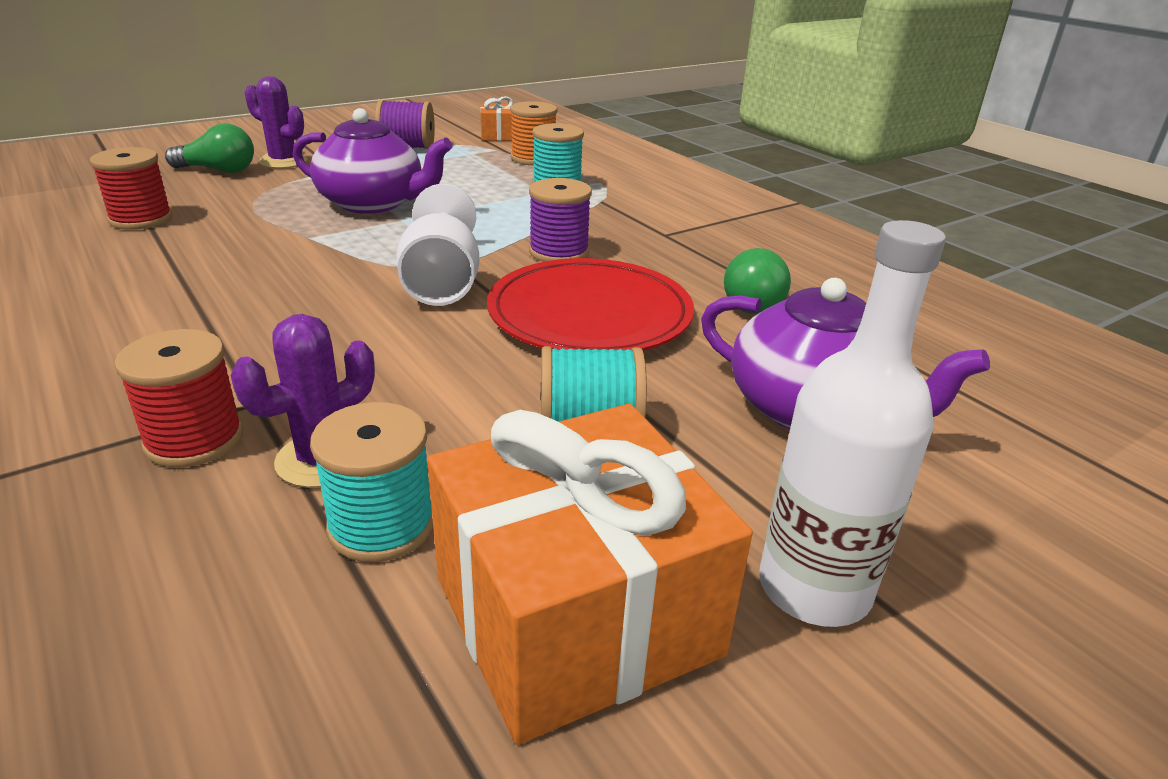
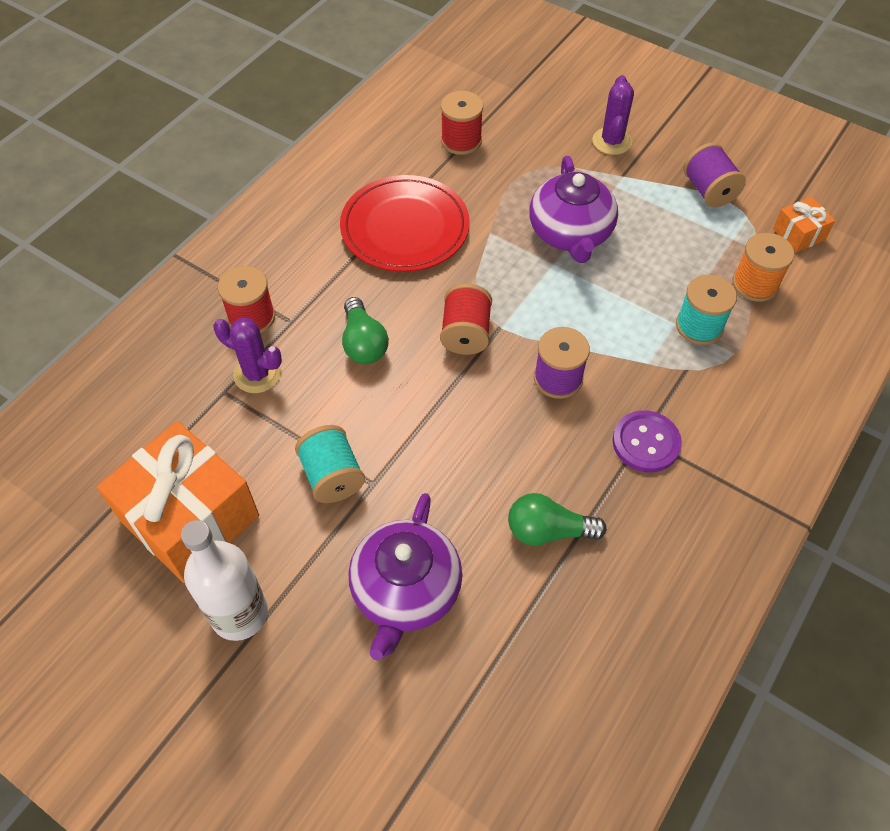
camera: 70 degrees right, 25 degrees up
green light bulb [165,123,254,173] -> green light bulb moved to [342,297,389,364]
turquoise spool [310,402,433,562] -> none
white goblet [396,184,479,306] -> red spool [440,283,492,355]
red plate [487,258,694,351] -> red plate moved to [340,175,469,272]
none -> purple button [613,410,682,472]

